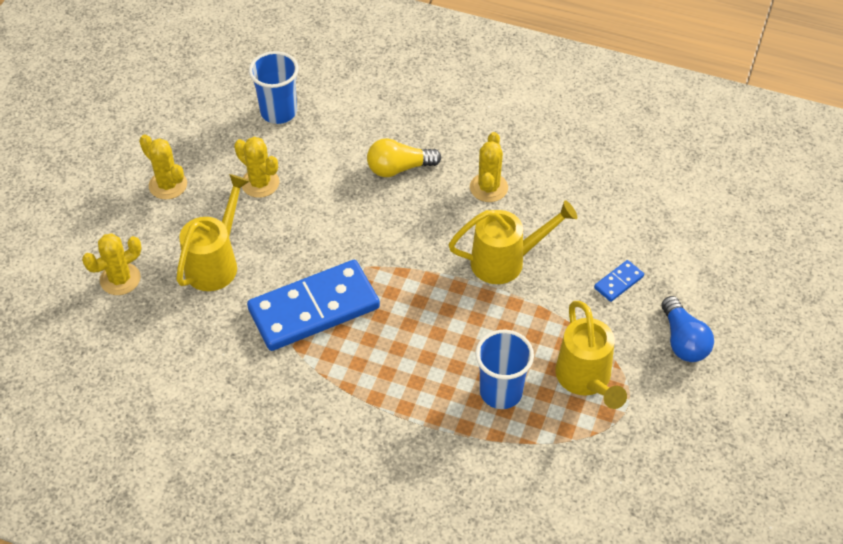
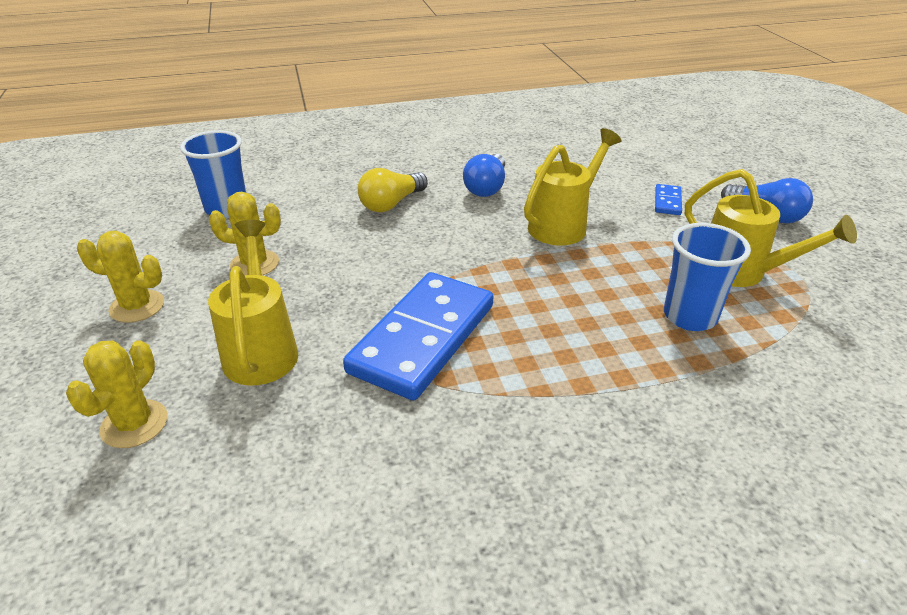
camera: 35 degrees left, 15 degrees down
yellow cactus [470,132,508,202] -> blue light bulb [463,154,505,197]

